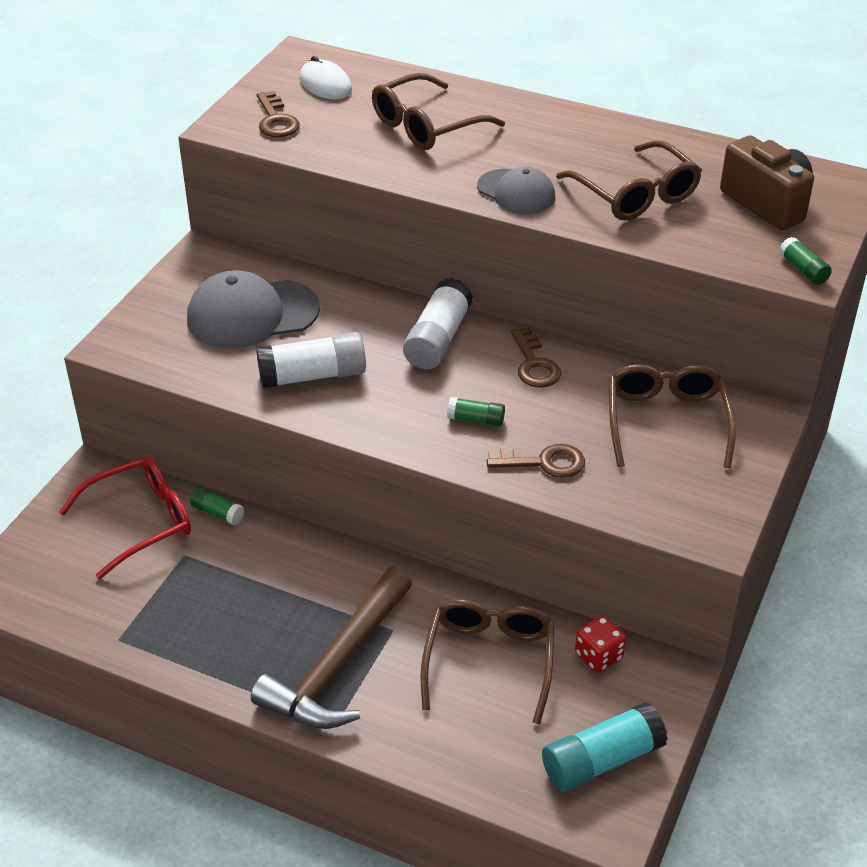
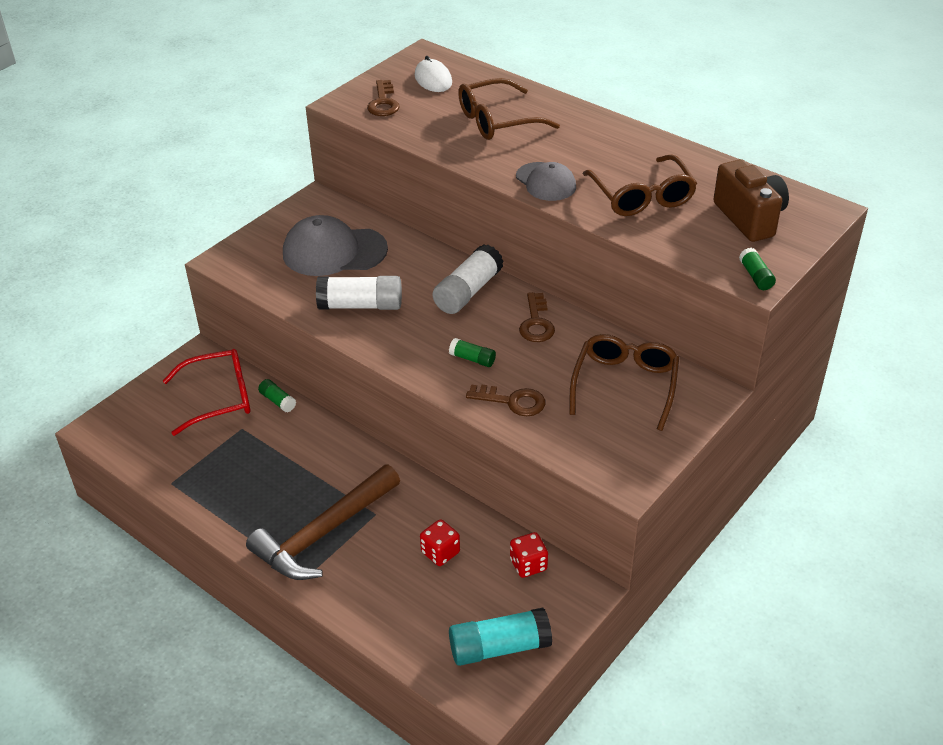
camera: 15 degrees right, 0 degrees up
brown glasses [421,599,555,725] -> red dice [420,519,460,566]

